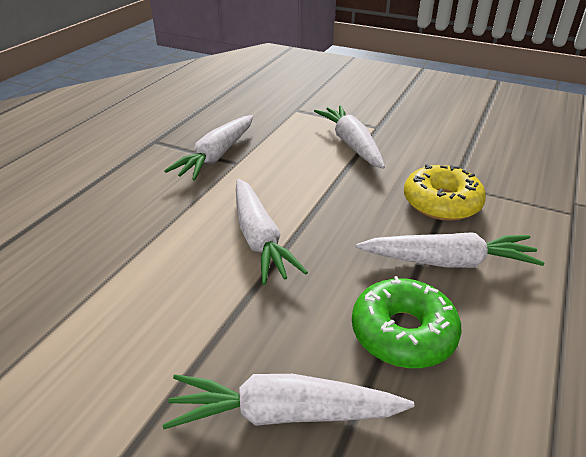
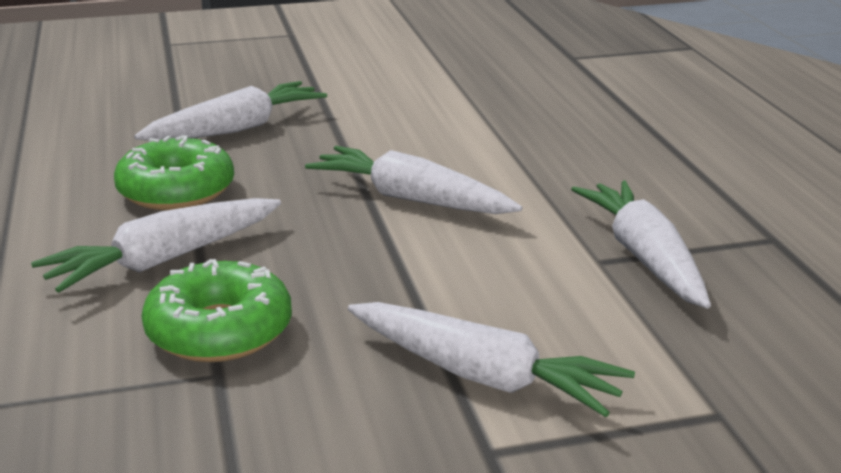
camera: 140 degrees right, 10 degrees down
yellow donut [404,164,486,221] -> green donut [142,259,292,362]

